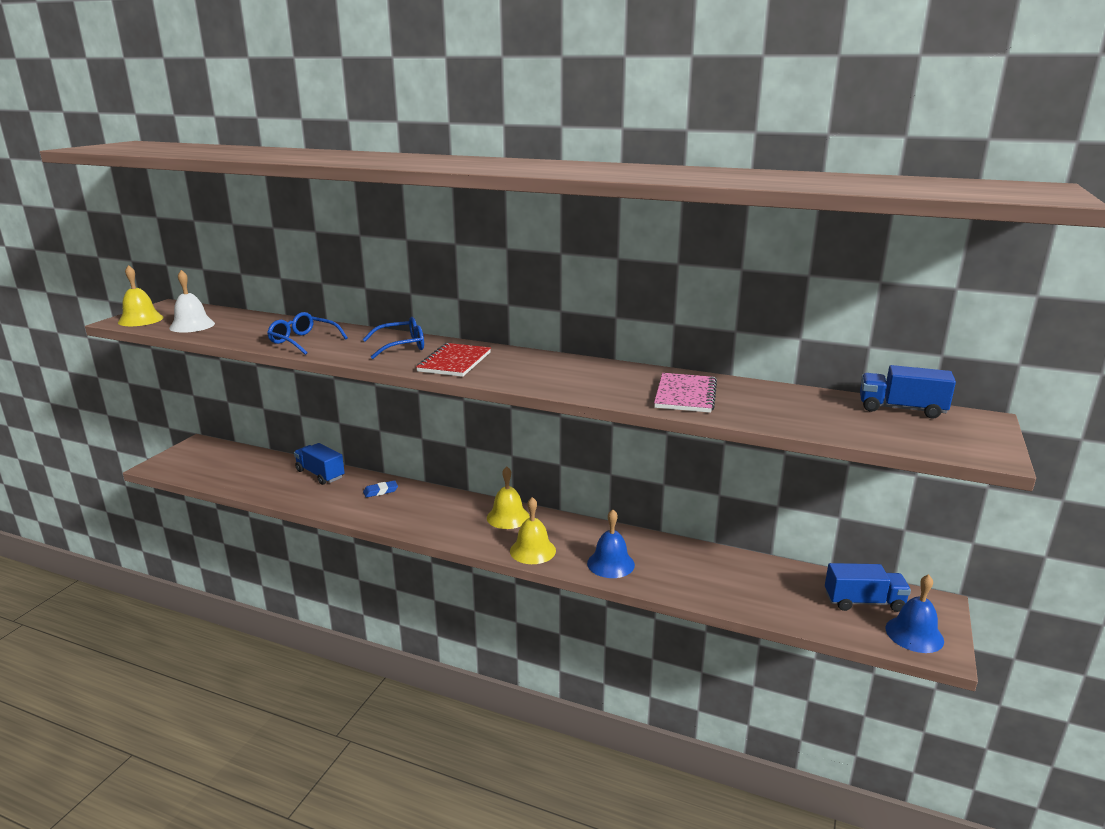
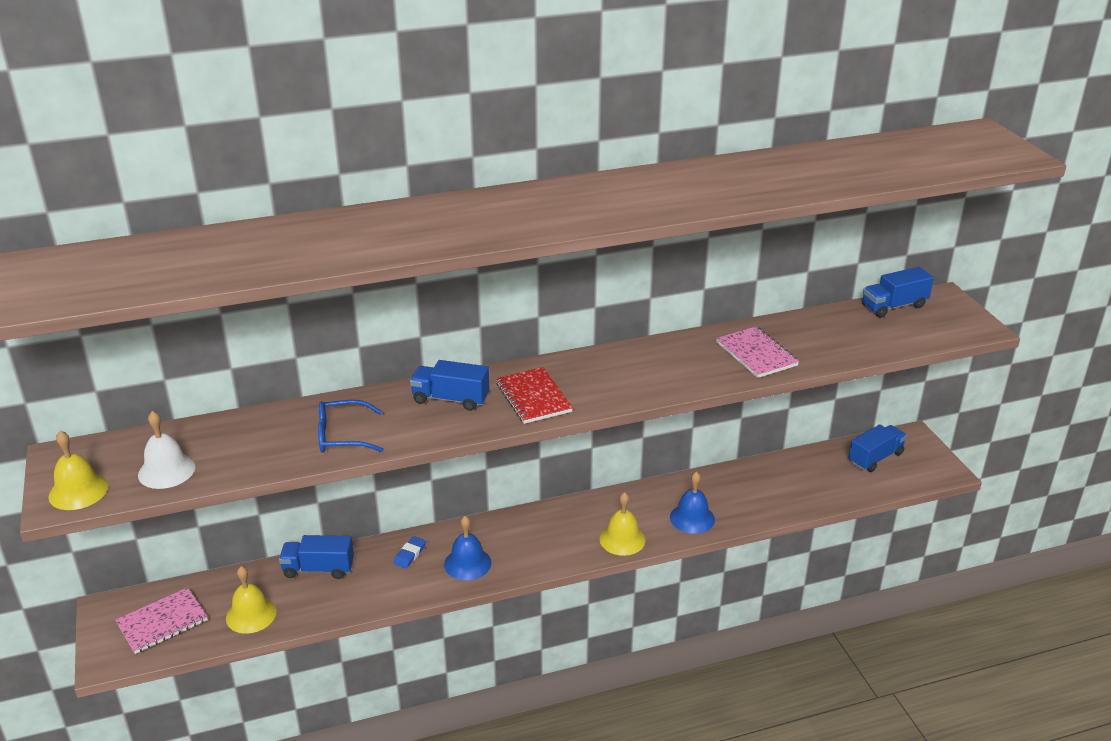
camera: 40 degrees left, 10 degrees up
blue glasses [363,317,424,359] -> blue truck [410,360,489,411]
yellow bell [487,466,530,529] -> yellow bell moved to [226,566,277,634]
blue bell [886,574,944,653] -> blue bell moved to [444,516,491,580]
none -> pink notebook [116,587,208,654]

